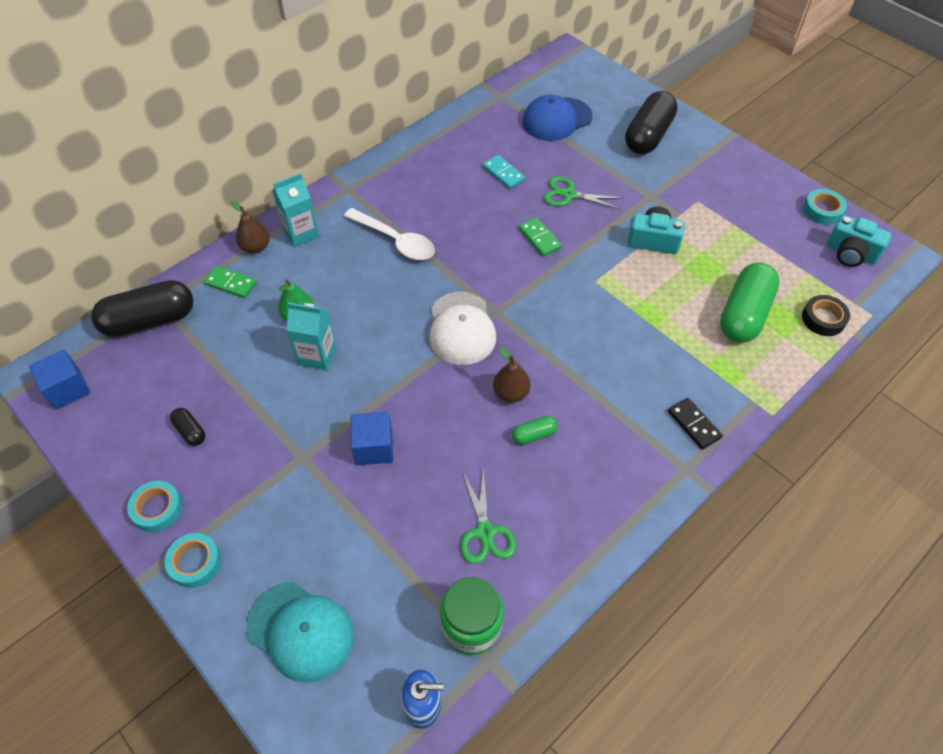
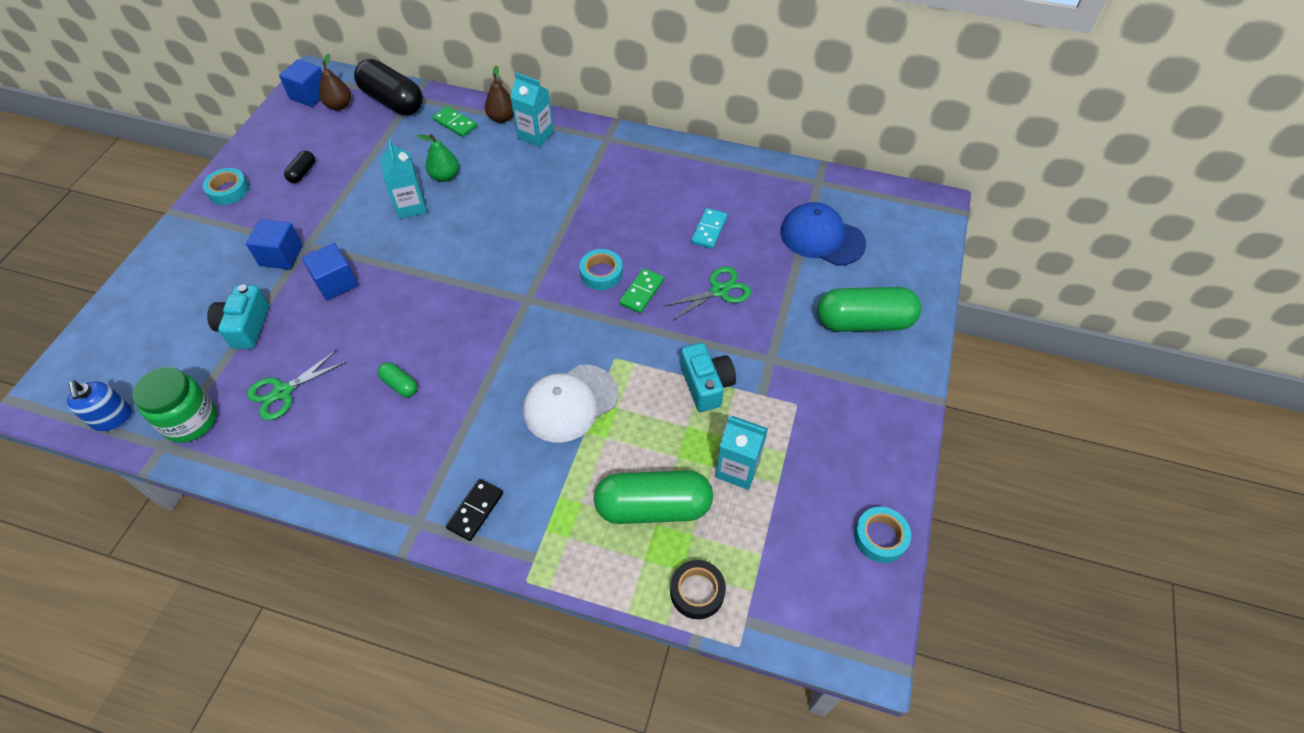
camera: 60 degrees right, 0 degrees up
turquoise tape [164,533,221,588] -> turquoise tape moved to [579,249,623,290]
green domino [204,266,257,298] -> green domino turned 45 degrees counterclockwise [433,106,477,137]
turquoise cap [246,582,354,683] -> none
white spoon [344,208,435,260] -> none
white cap [430,292,496,365] -> white cap moved to [523,365,618,443]
brown pear [493,347,531,403] -> brown pear moved to [319,53,351,110]
green scissors [543,176,623,209] -> green scissors turned 75 degrees clockwise [662,266,751,321]
black capsule [625,91,678,154] -> green capsule [817,287,922,332]
turquoise camera [827,215,891,267] -> turquoise camera moved to [207,284,269,349]
none -> blue cube [246,219,303,270]
none -> turquoise carton [715,416,768,490]

